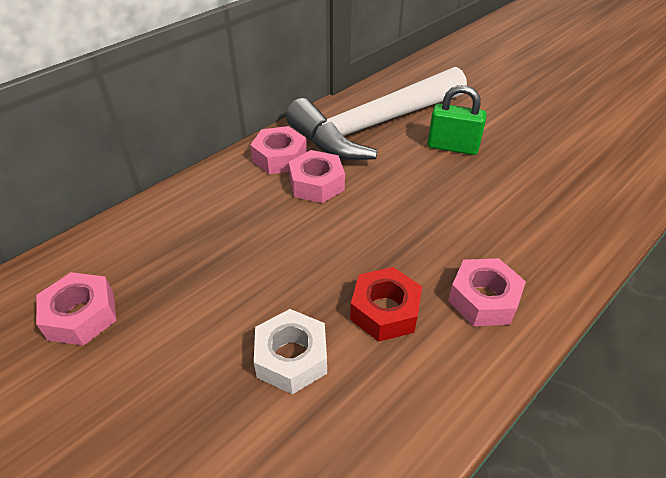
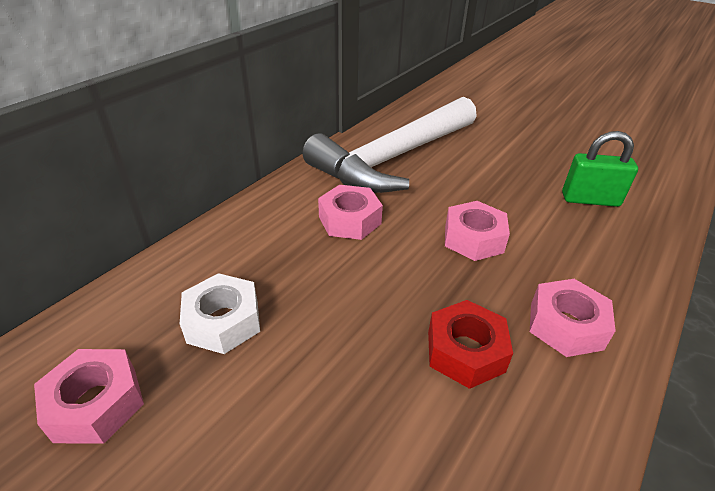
camera: 10 degrees left, 5 degrees down
pink nut [250,126,307,174] -> pink nut moved to [445,201,510,261]
white nut [254,309,327,394] -> white nut moved to [180,273,260,354]
green padlock [427,85,487,155] -> green padlock moved to [562,131,638,207]

